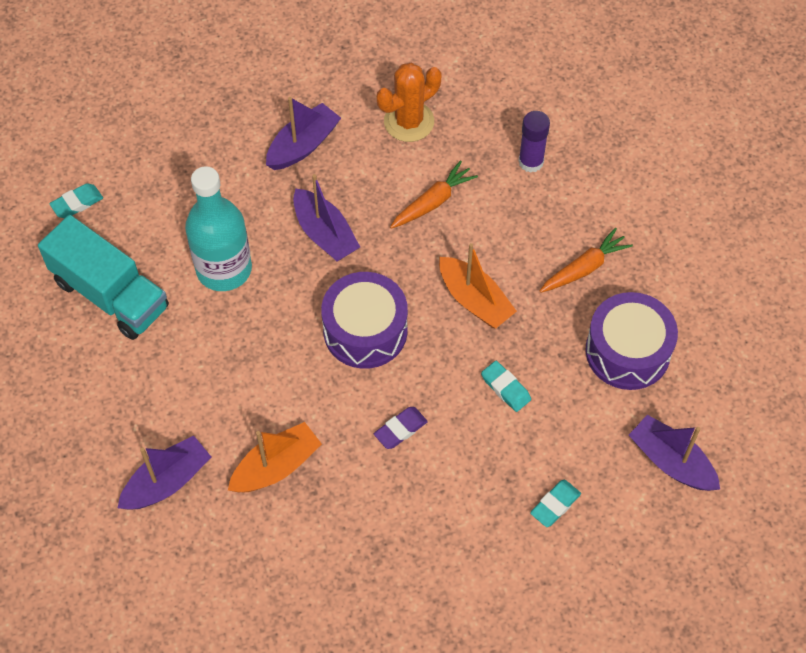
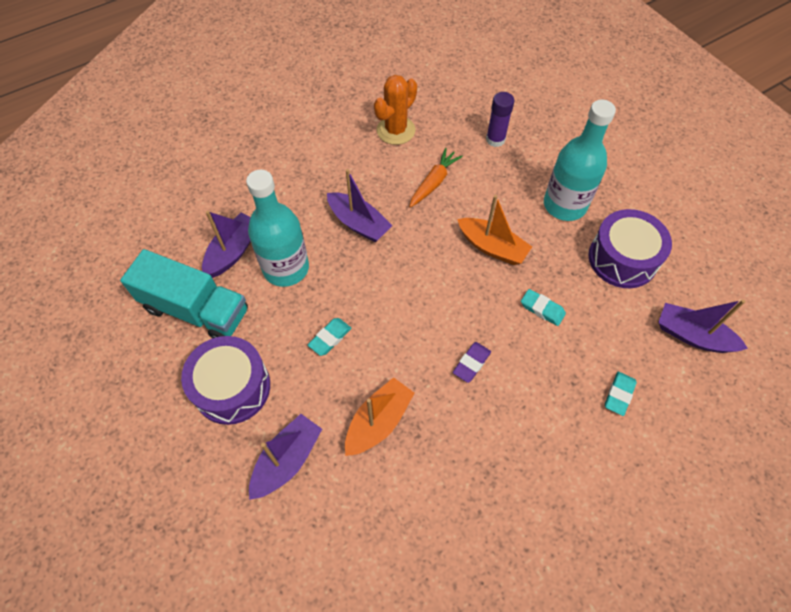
camera: 15 degrees left, 0 degrees up
turquoise eraser [49,183,103,218] -> turquoise eraser moved to [308,318,351,356]
purple boat [266,97,341,170] -> purple boat moved to [202,211,251,278]
purple drum [321,272,408,369] -> purple drum moved to [181,336,270,425]
orange carrot [539,227,633,293] -> turquoise bottle [544,100,616,221]

